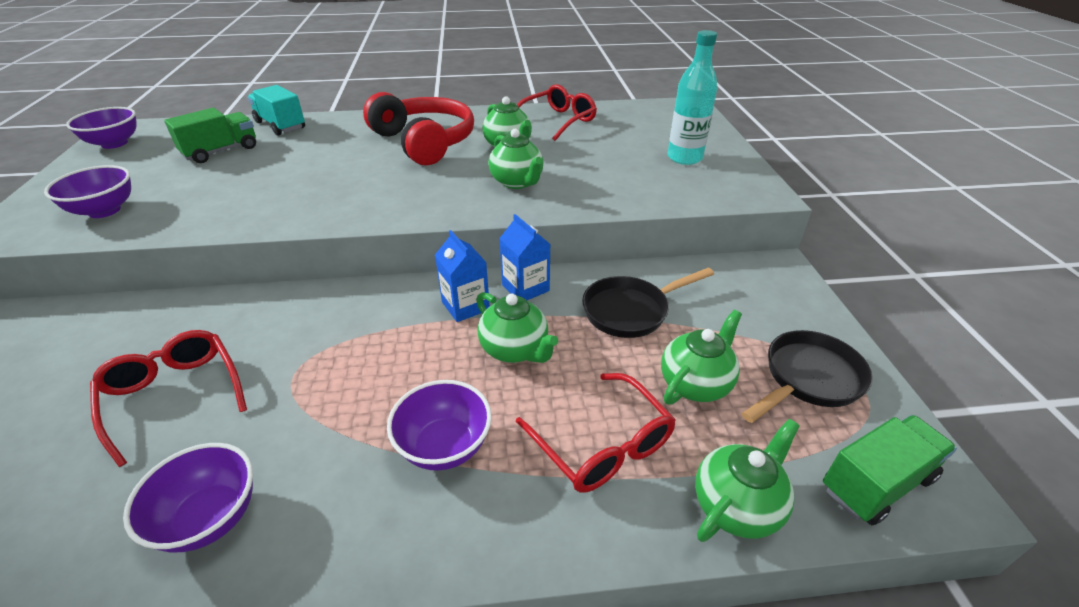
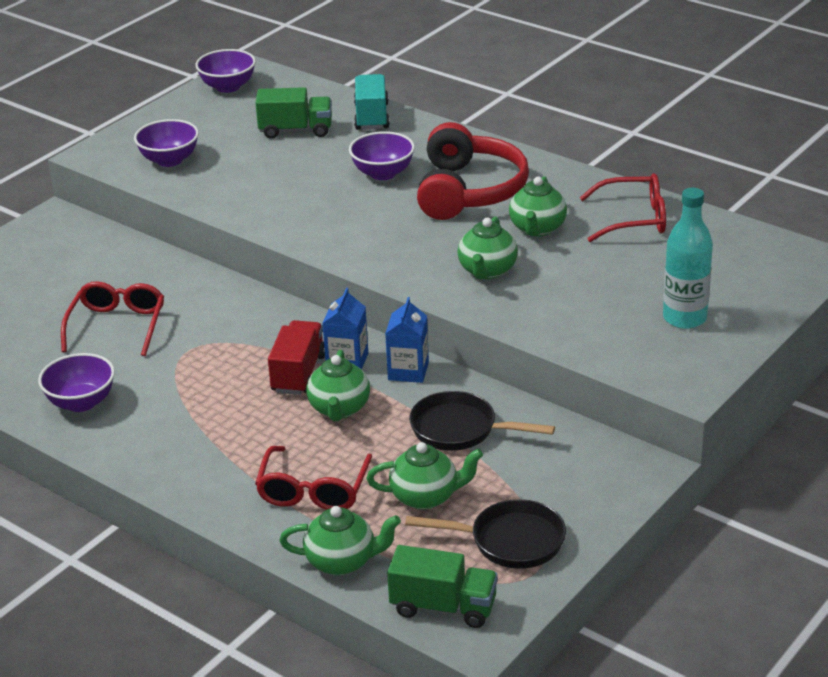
camera: 45 degrees right, 5 degrees down
purple bowl [387,380,492,471] -> purple bowl moved to [349,131,415,180]
none -> red truck [268,320,325,395]

